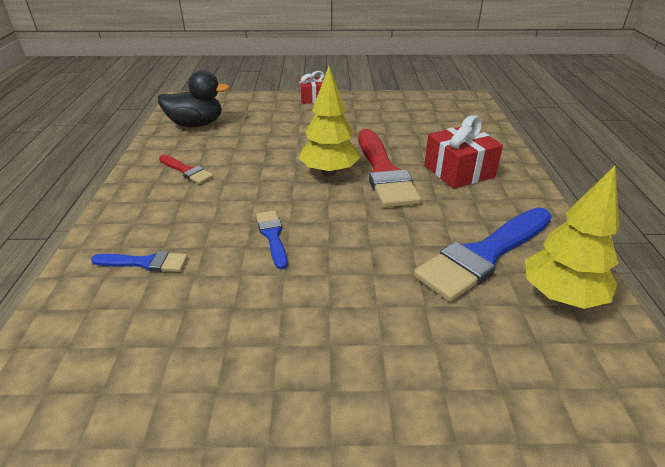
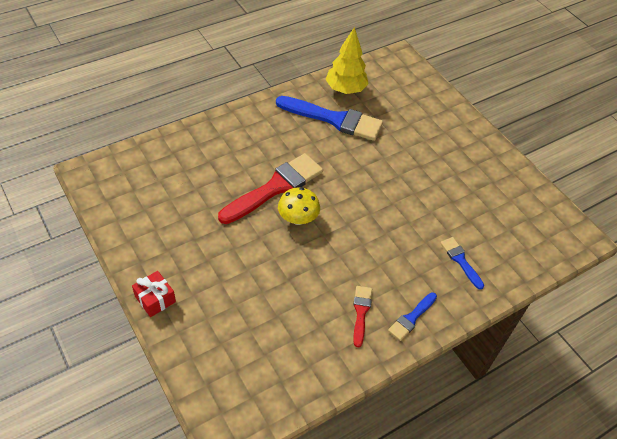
camera: 125 degrees left, 15 degrees up
black duck [158,70,230,127] -> none
blue brush [256,211,288,269] -> blue brush moved to [388,292,437,341]
yellow tree [299,66,360,176] -> yellow mushroom [278,187,320,225]
red gift [424,115,503,189] -> none

